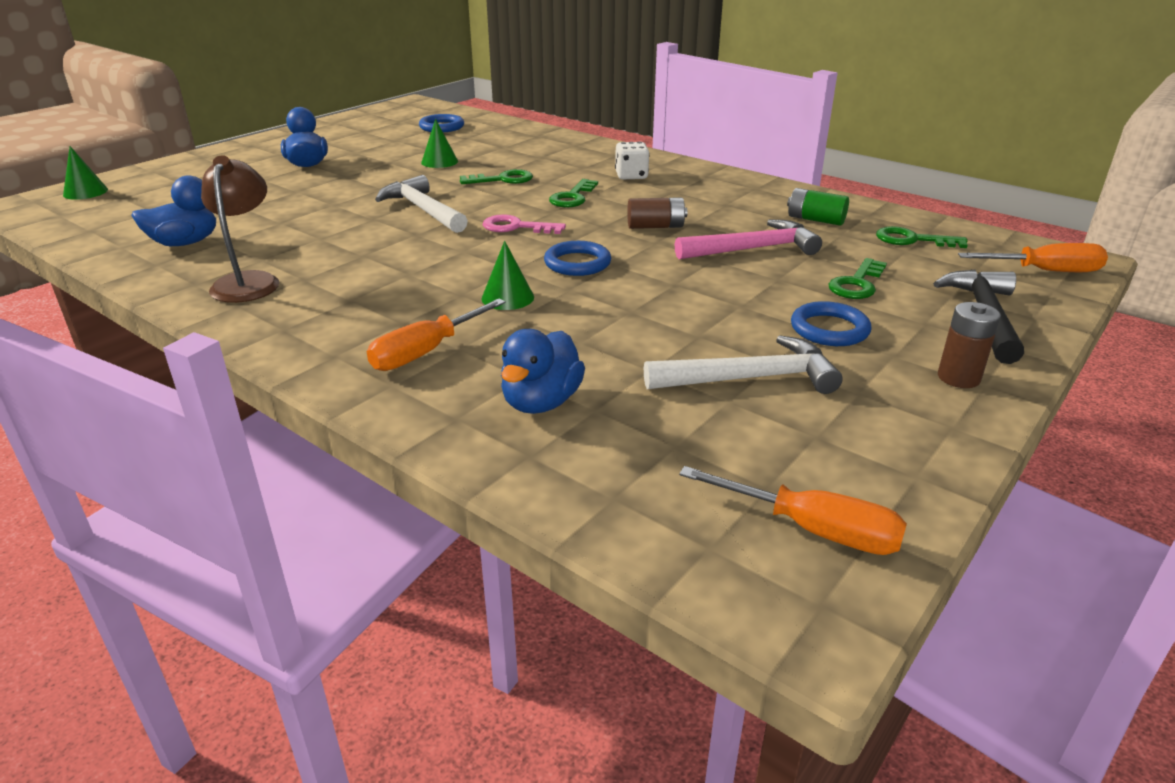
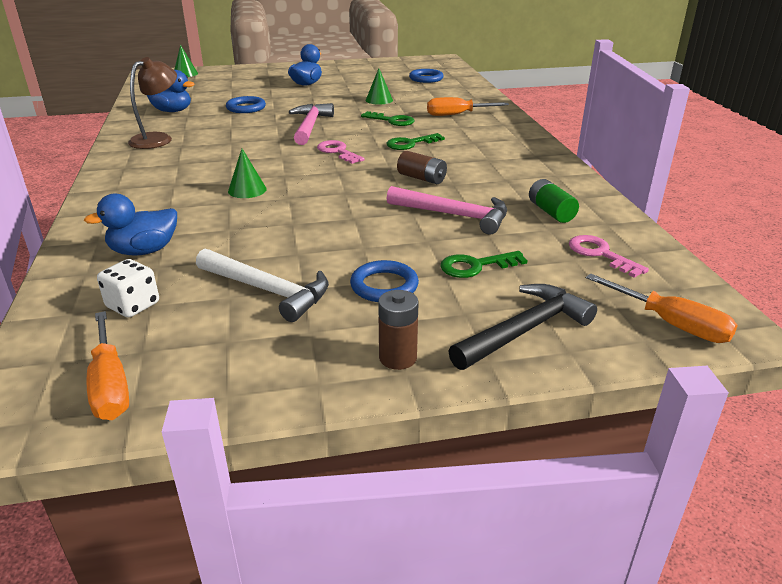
camera: 40 degrees right, 0 degrees up
orange screwdriver [367,298,506,371] -> orange screwdriver moved to [427,97,509,116]
white hammer [375,175,468,233] -> pink hammer [289,103,334,145]
blue ring [544,241,611,276] -> blue ring moved to [226,96,266,113]
white dice [615,142,650,179] -> white dice moved to [97,259,159,317]
green key [876,226,968,248] -> pink key [569,235,649,278]

